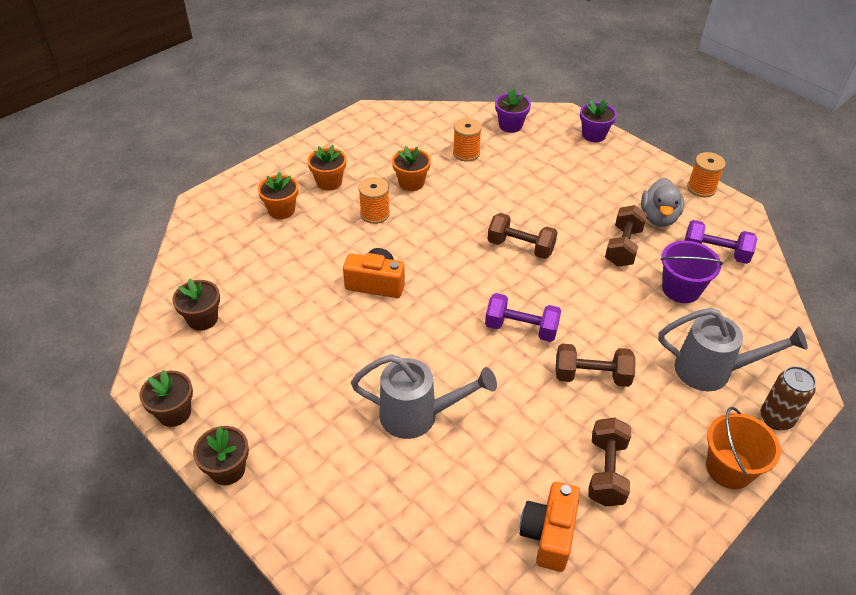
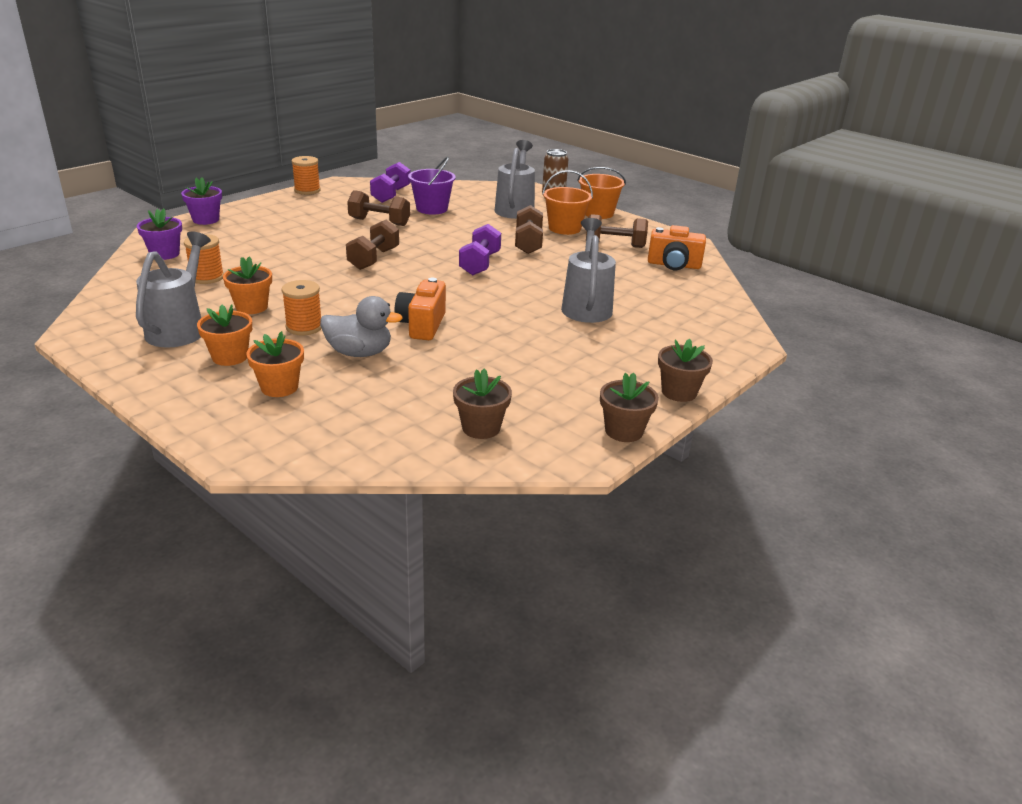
camera: 95 degrees left, 15 degrees down
grey duck [641,178,684,227] -> grey duck moved to [320,296,403,357]
none -> grey watering can [136,231,211,348]
none -> orange bucket [542,170,593,235]

